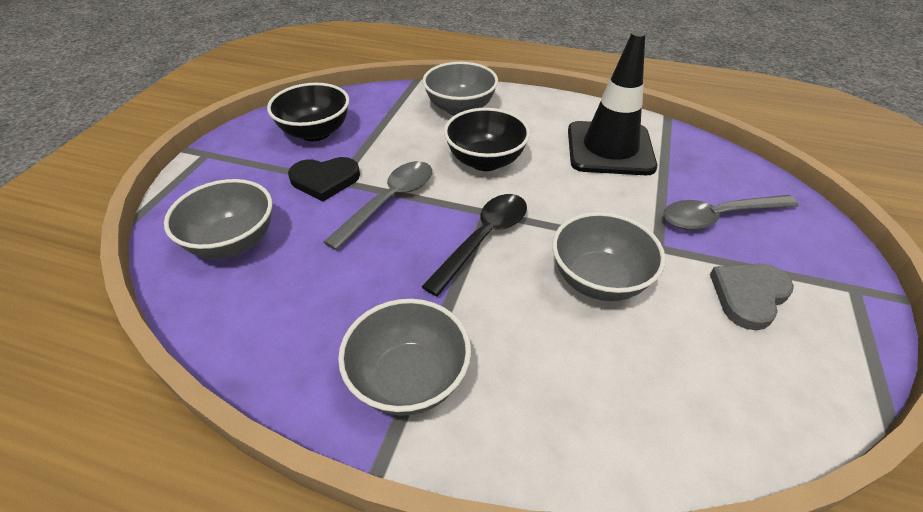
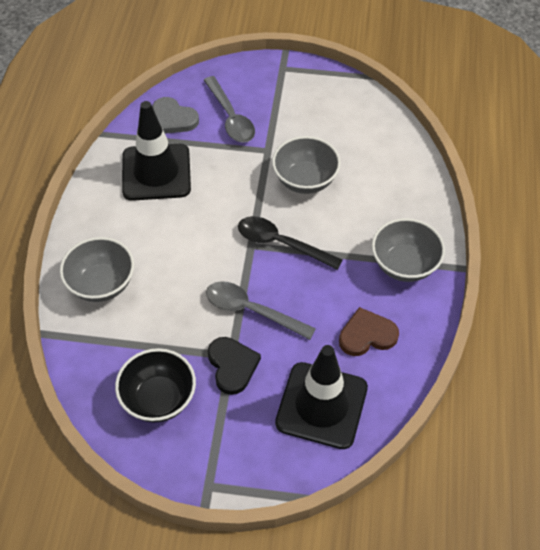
camera: 100 degrees left, 10 degrees up
grey bowl [164,179,272,259] -> black traffic cone [275,345,368,449]
black bowl [444,108,530,171] -> none
grey heart [710,264,794,330] -> grey heart moved to [152,97,199,134]
none -> brown heart [339,307,399,356]

